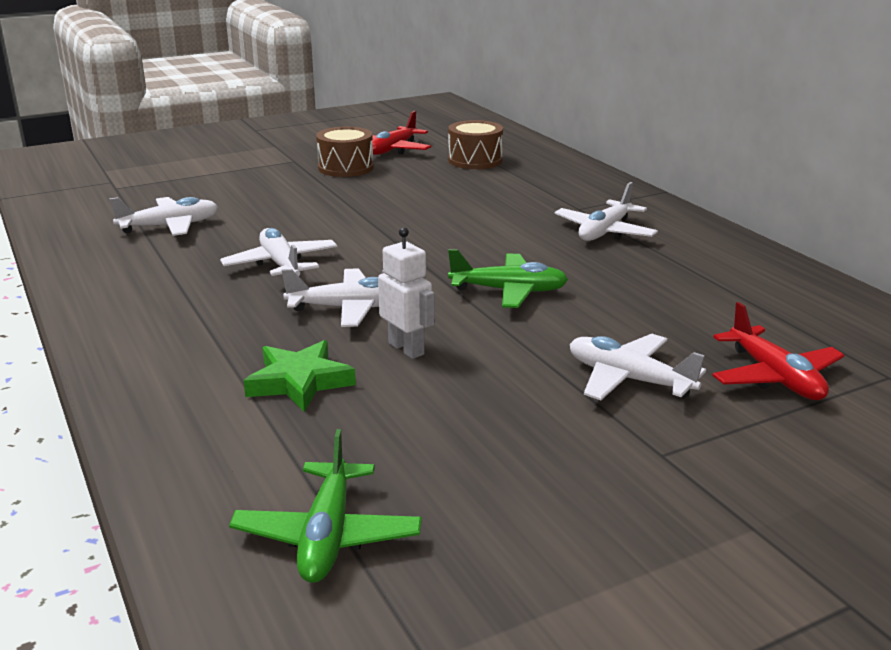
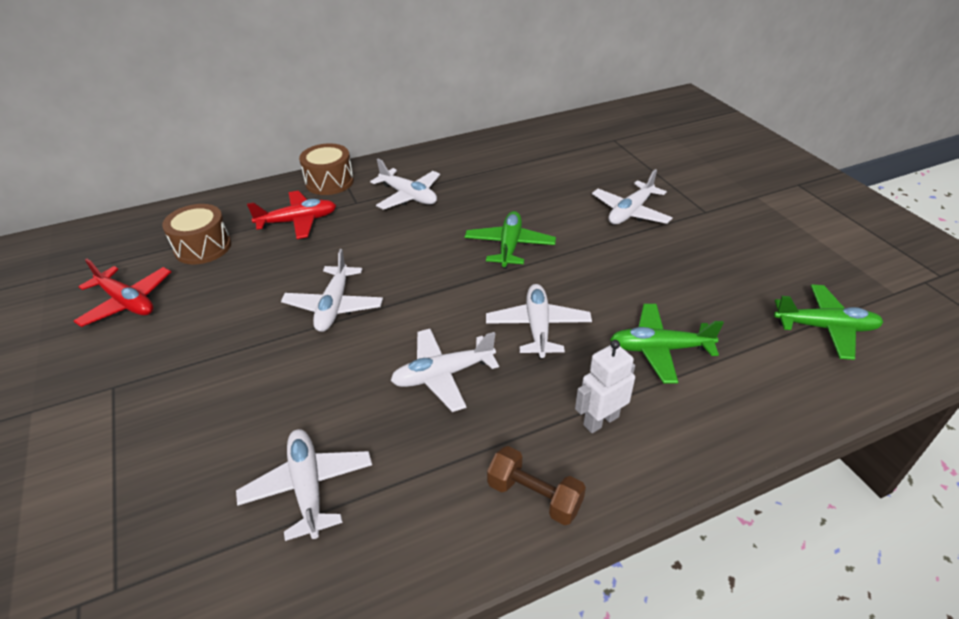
camera: 85 degrees left, 15 degrees up
green star [244,340,356,412] -> green plane [610,304,724,384]
brown drum [316,127,374,177] -> brown drum moved to [299,143,354,195]
white robot [378,227,435,359] -> white robot moved to [575,340,635,433]
red plane [712,302,844,400] -> red plane moved to [247,191,336,239]
none -> white plane [281,249,383,332]
none -> brown dumbbell [487,446,586,525]

